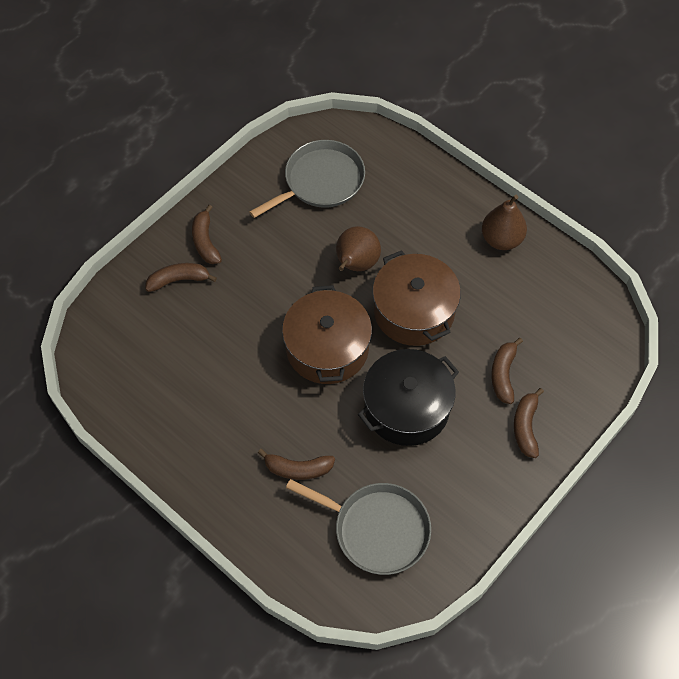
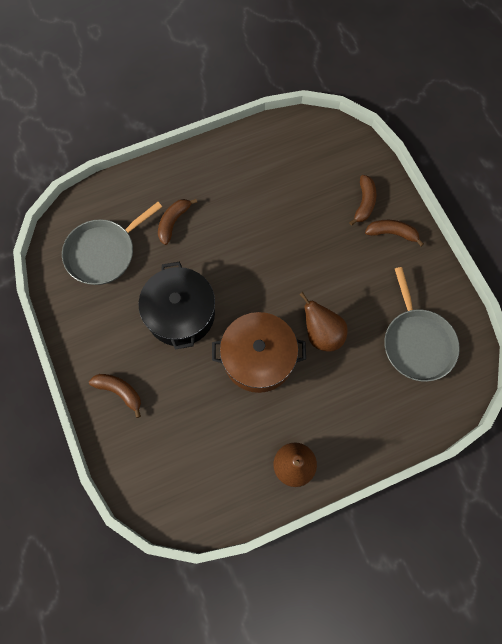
camera: 115 degrees right, 10 degrees up
brown pot [282,285,372,384] -> none
brown banana [491,338,523,404] -> none

